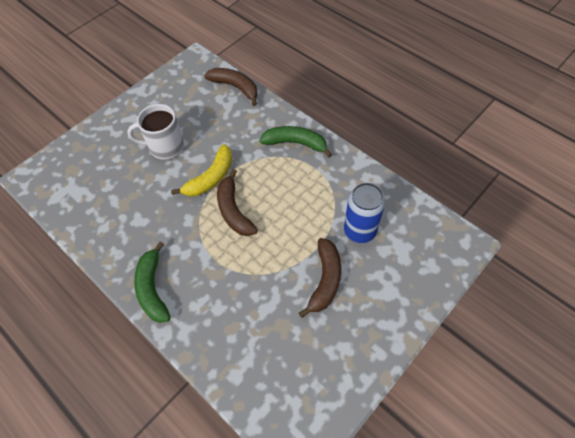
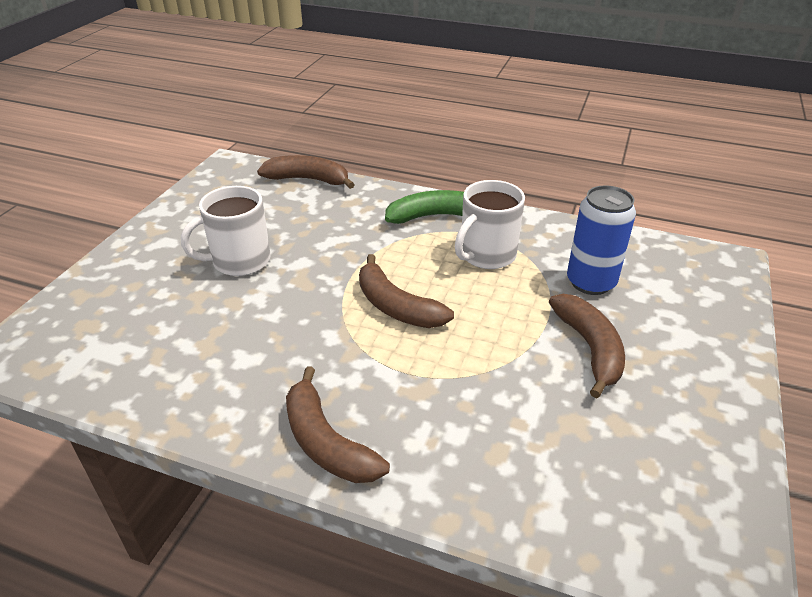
camera: 25 degrees left, 20 degrees down
green banana [134,242,171,323] -> brown banana [286,366,390,483]
yellow banana [171,144,232,196] -> none
none -> white mug [455,180,525,269]

